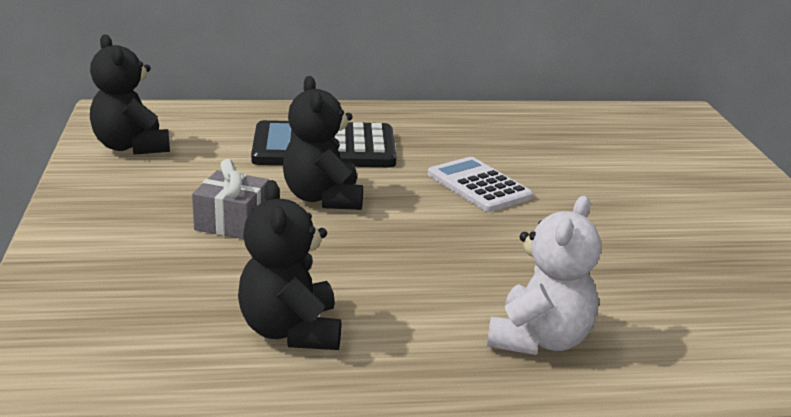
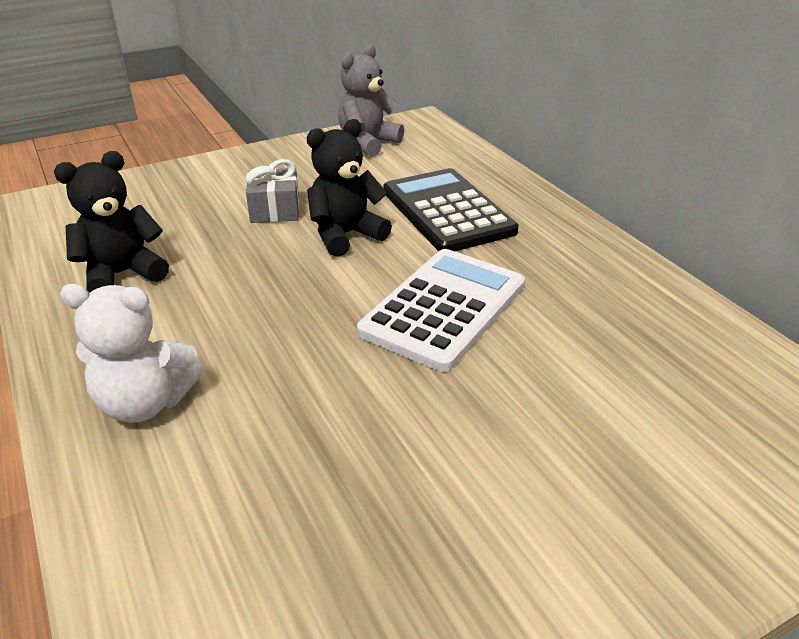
camera: 70 degrees right, 10 degrees up
black teddy bear [90,34,170,155] -> grey teddy bear [338,45,404,157]
white calculator [428,157,533,212] -> white calculator [357,249,525,372], size x1.53

